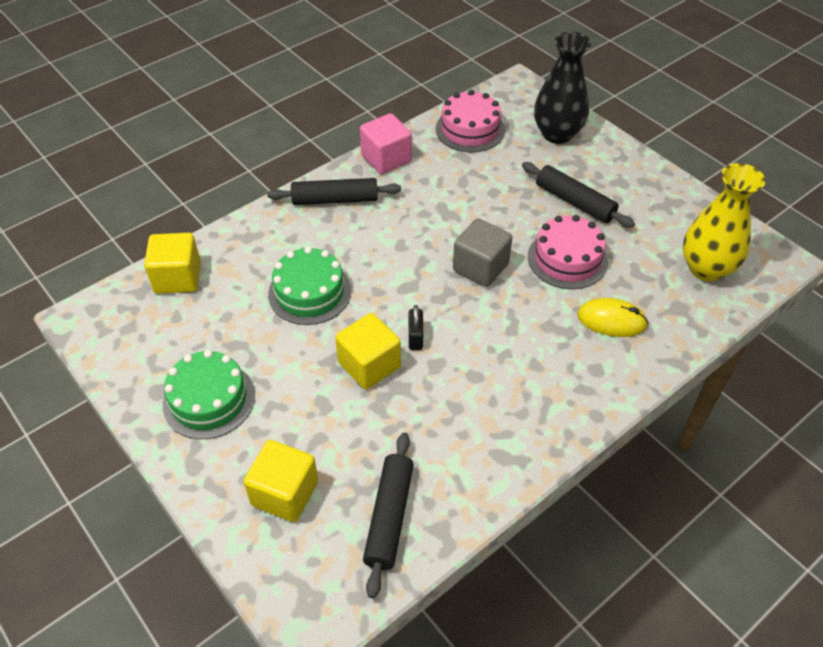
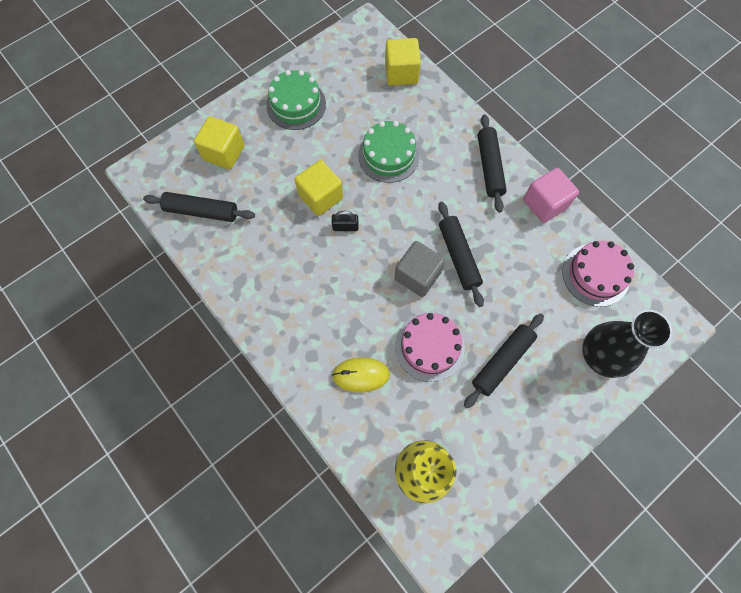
camera: 90 degrees right, 20 degrees up
yellow mouse [577,298,648,337] -> yellow mouse turned 75 degrees clockwise [332,357,390,392]
none -> black rolling pin [438,202,484,307]

